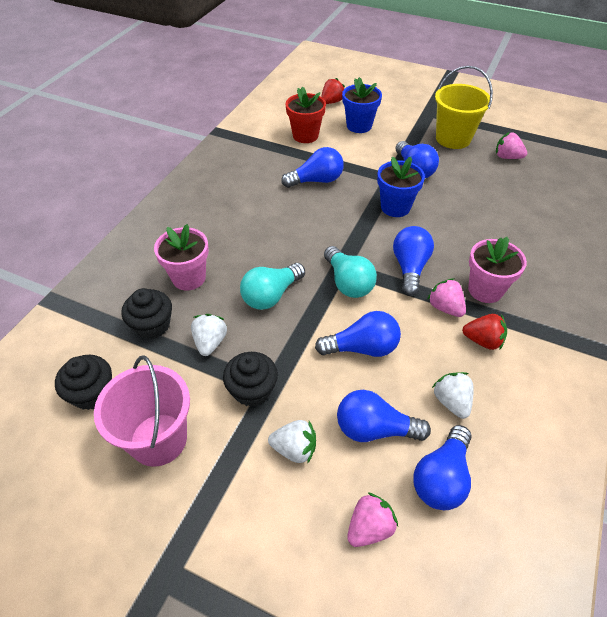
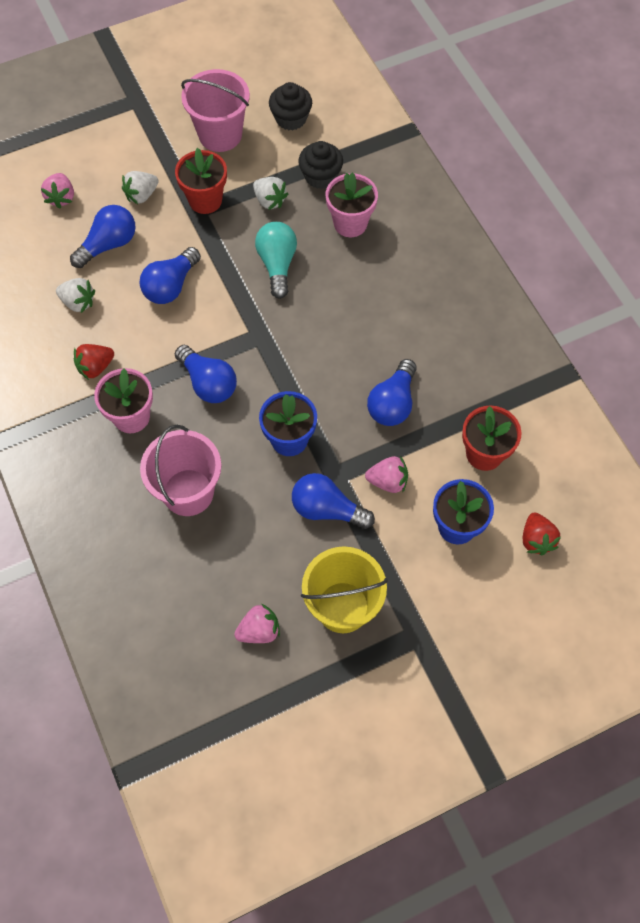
camera: 130 degrees right, 15 degrees up
black cupcake [223,352,278,407] -> red flower pot [175,148,227,214]
turquoise light bulb [324,246,377,298] -> none
blue light bulb [413,425,472,510] -> none
pink strawberry [427,278,466,317] -> pink strawberry moved to [365,456,408,493]
none -> pink bucket [140,425,221,516]

